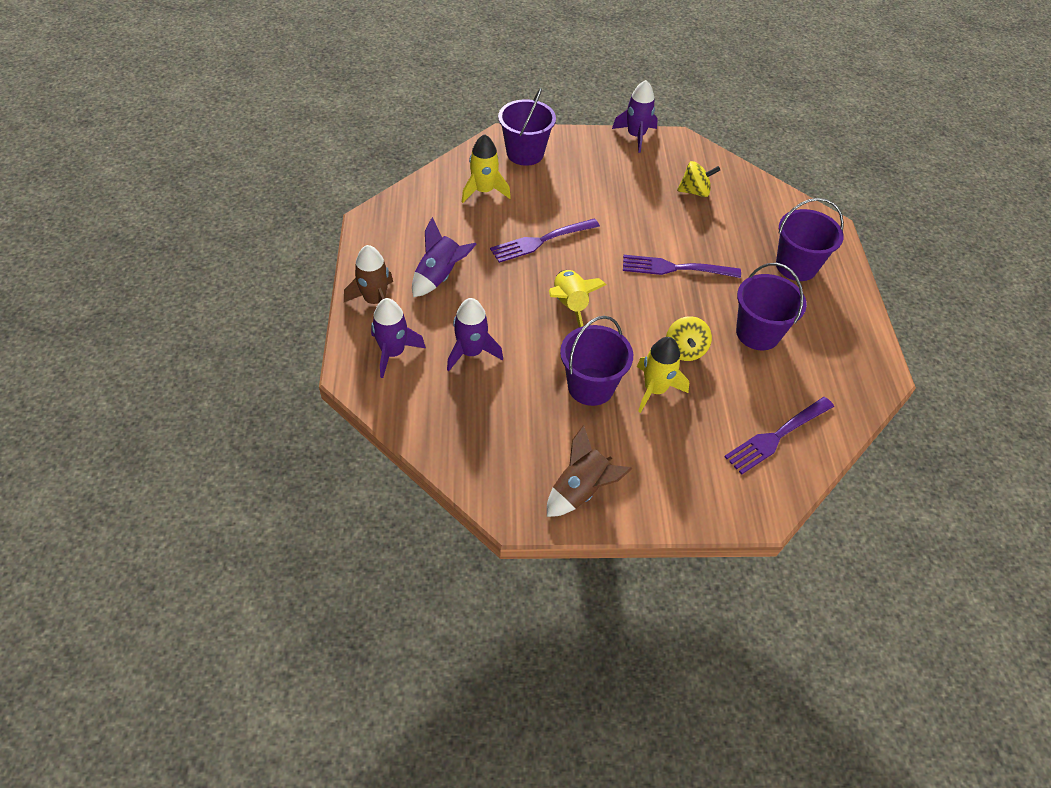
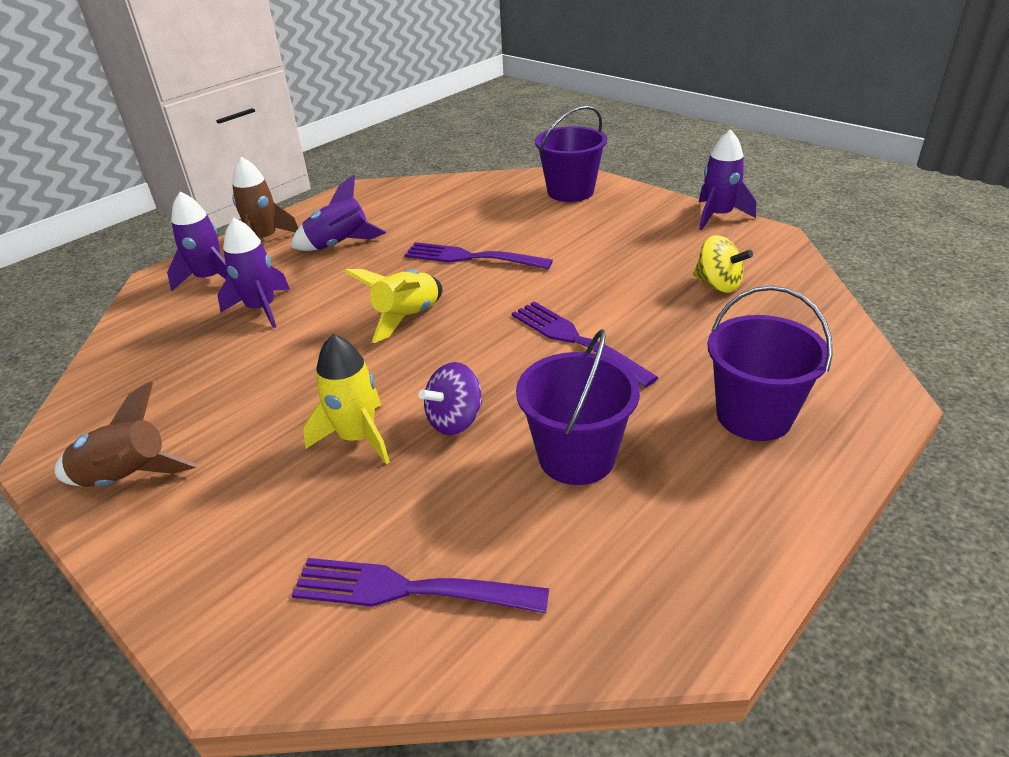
camera: 50 degrees right, 15 degrees down
yellow rocket [462,134,511,203] -> none
purple bucket [560,316,633,406] -> none
yellow spinning top [666,316,712,361] -> purple spinning top [418,362,482,435]

